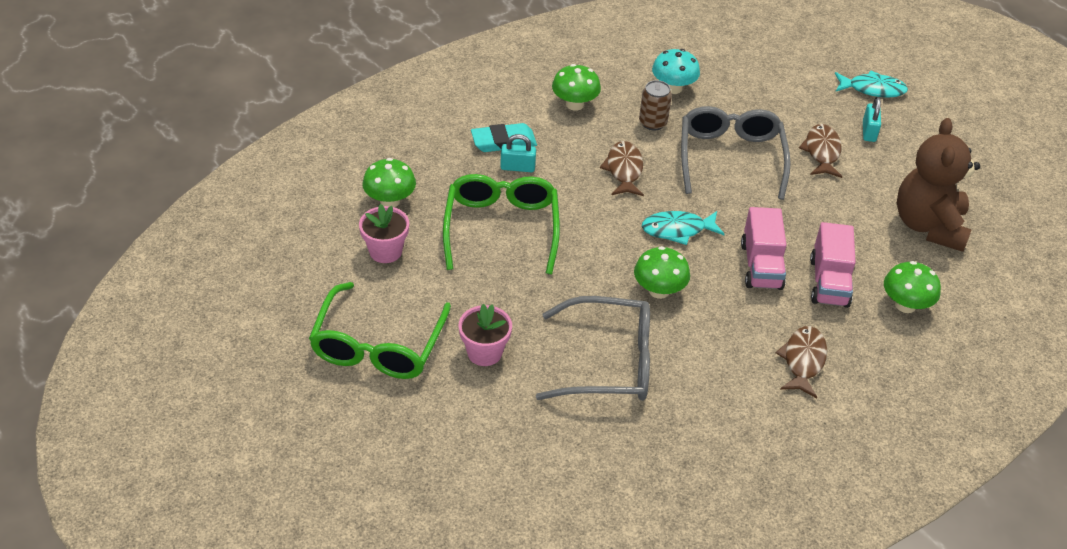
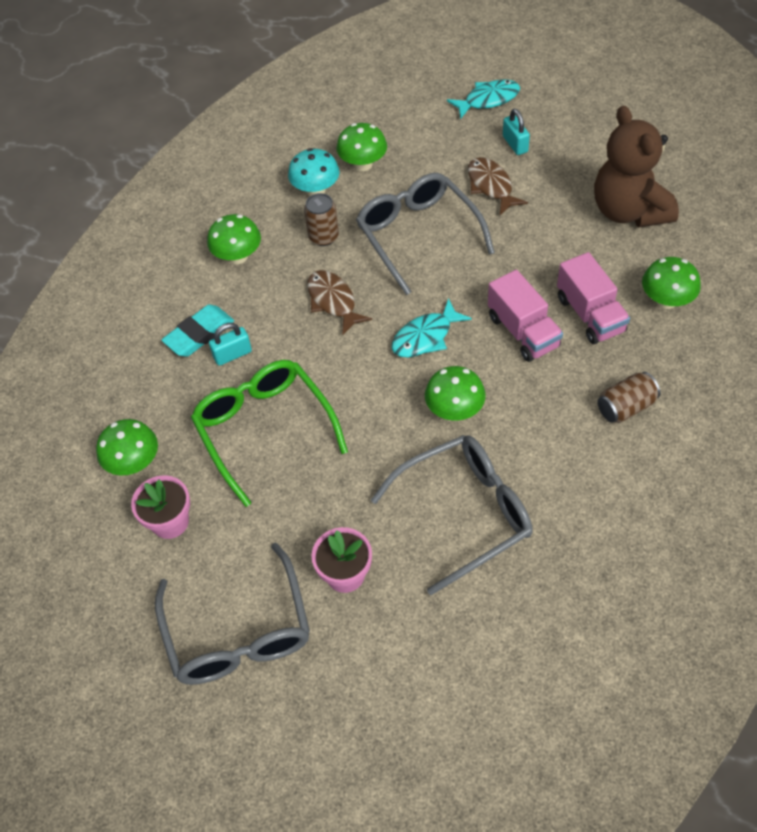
camera: 25 degrees left, 10 degrees up
green glasses [309,282,451,379] -> grey glasses [155,542,310,685]
brown fish [776,326,827,398] -> brown can [597,372,660,423]
none -> green mushroom [336,123,387,171]

